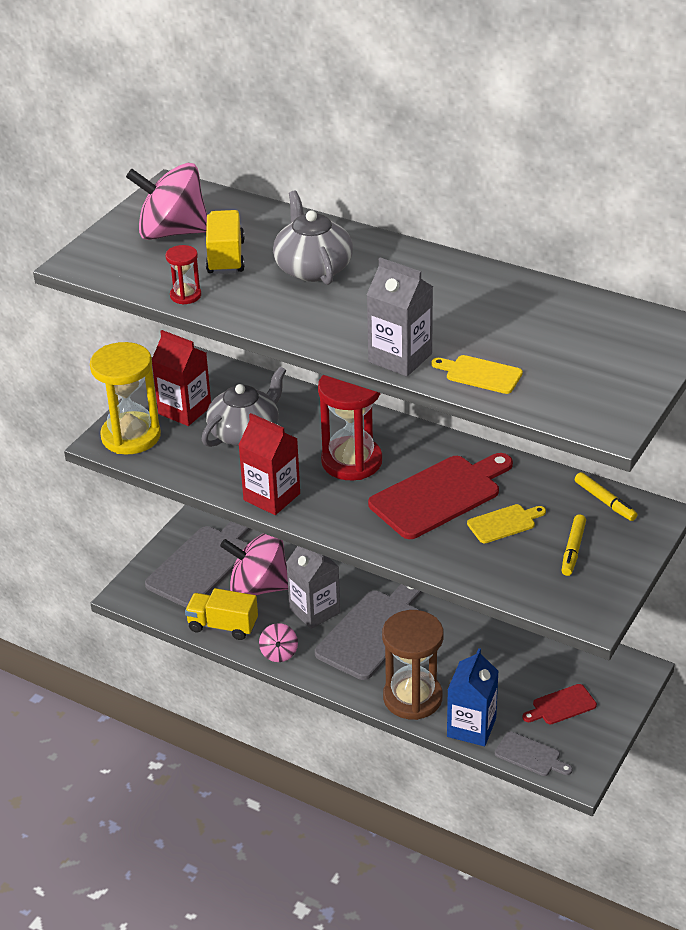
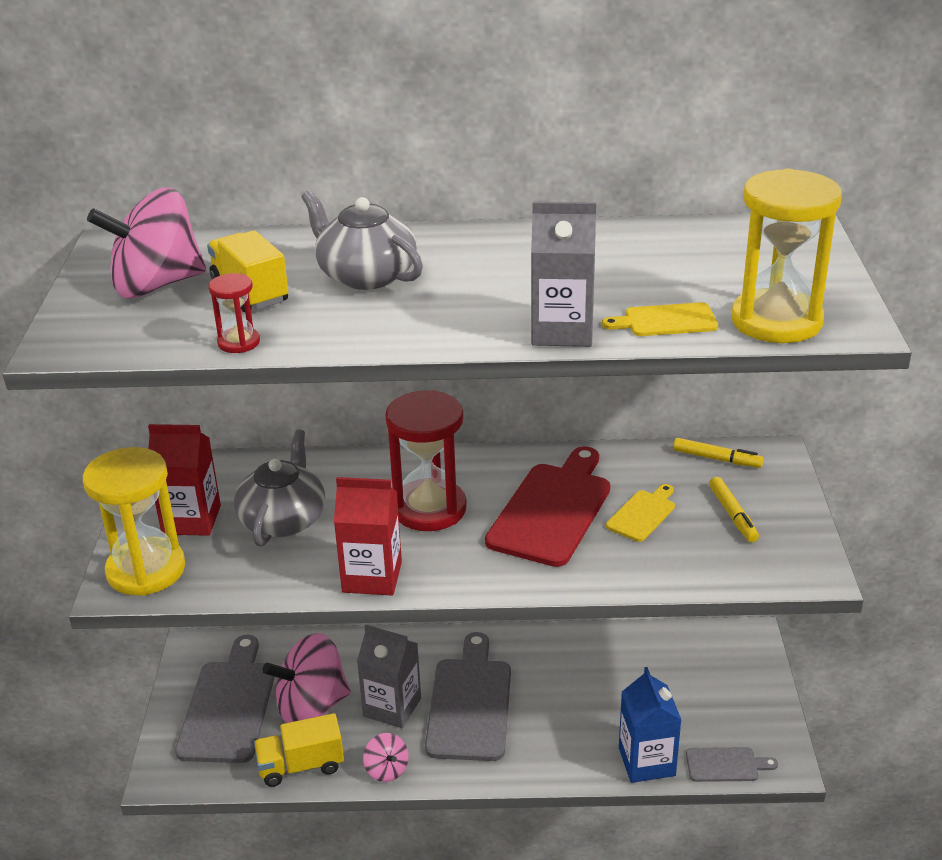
camera: 30 degrees left, 5 degrees down
brown hourglass [382,610,444,720] -> none
red cutting board [522,684,597,724] -> none
none -> yellow hourglass [731,169,842,343]

